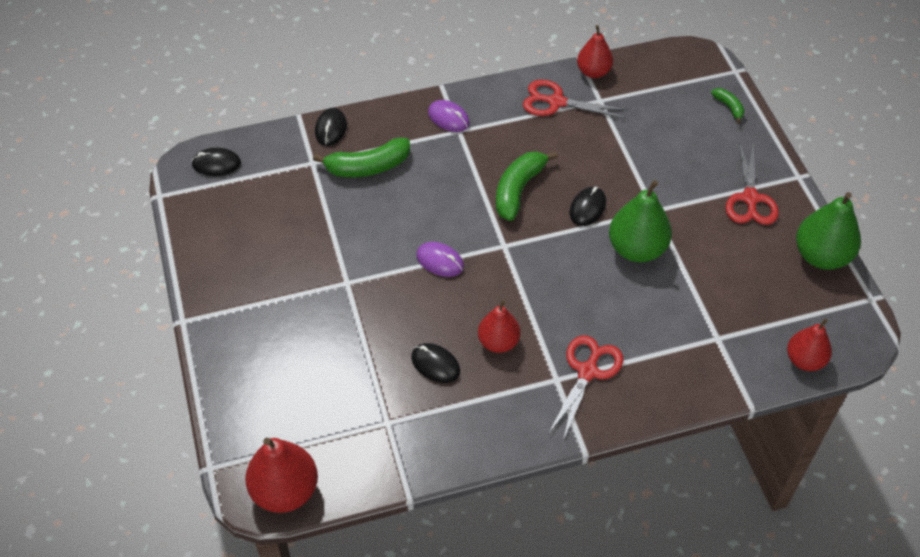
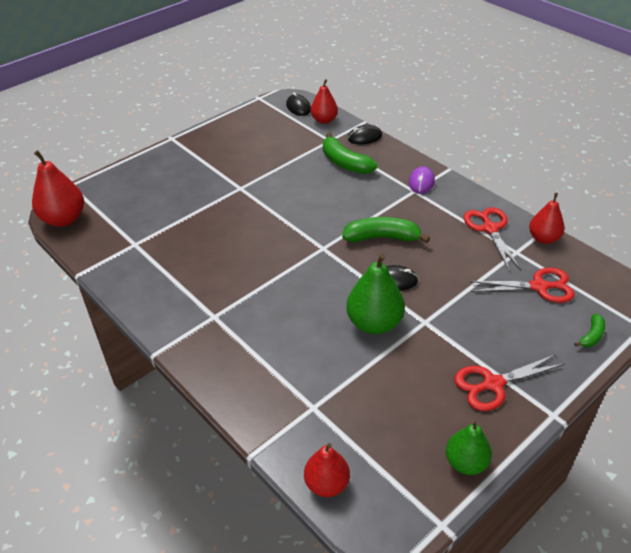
camera: 65 degrees right, 10 degrees down
black mouse [411,343,461,383] -> none
purple mouse [416,242,464,277] -> none
red pear [478,299,520,353] -> red pear moved to [311,79,338,124]
red scissors [548,335,623,440] -> red scissors moved to [469,268,575,303]
green pear [796,192,861,270] -> green pear [446,420,492,475], size x0.65

